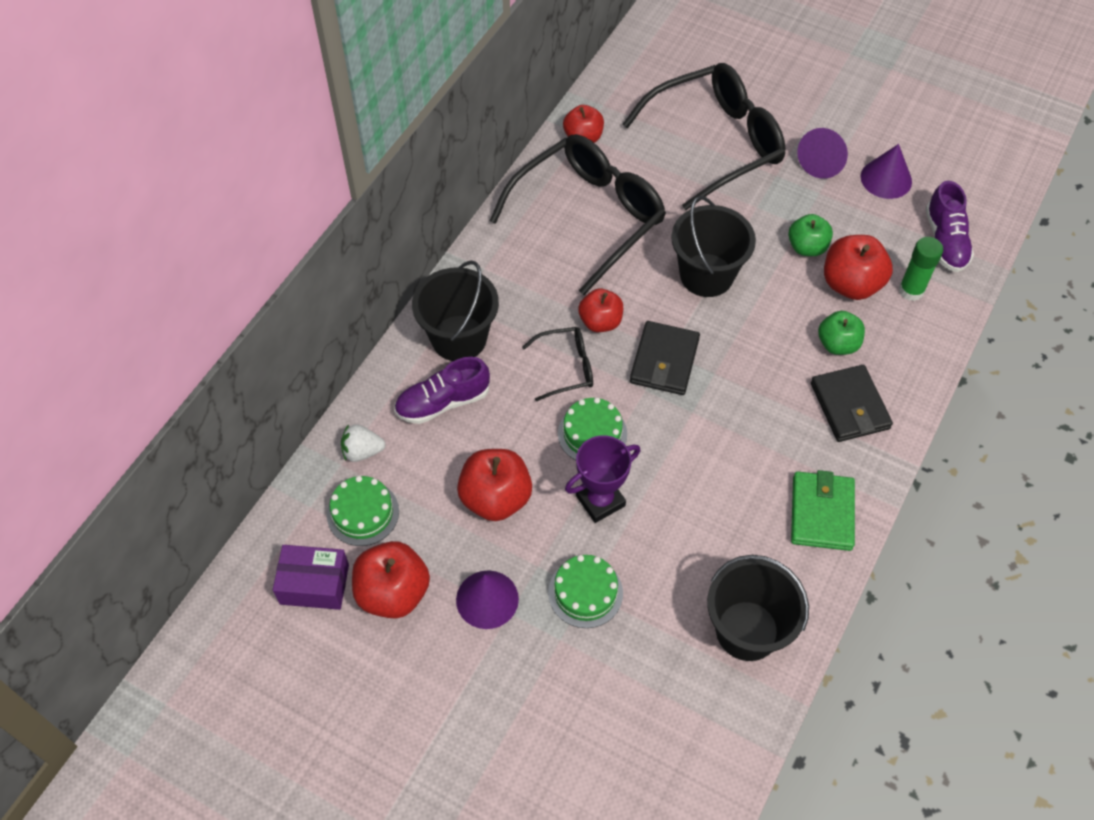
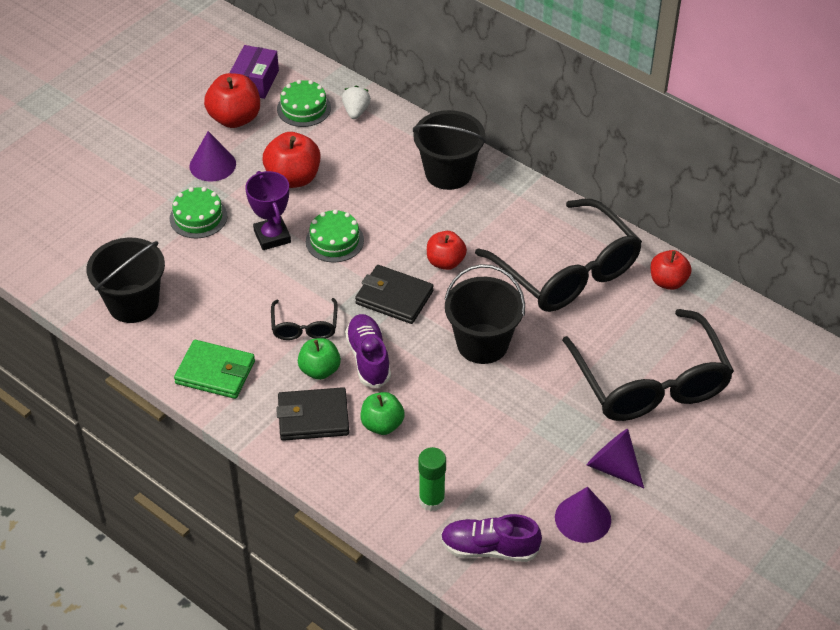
camera: 100 degrees right, 10 degrees down
purple shoe [394,357,490,424] -> purple shoe moved to [345,314,391,388]
black glasses [522,327,593,401] -> black glasses moved to [271,298,338,340]
green apple [788,214,833,256] -> green apple moved to [298,338,341,380]
red apple [824,235,893,300] -> none

